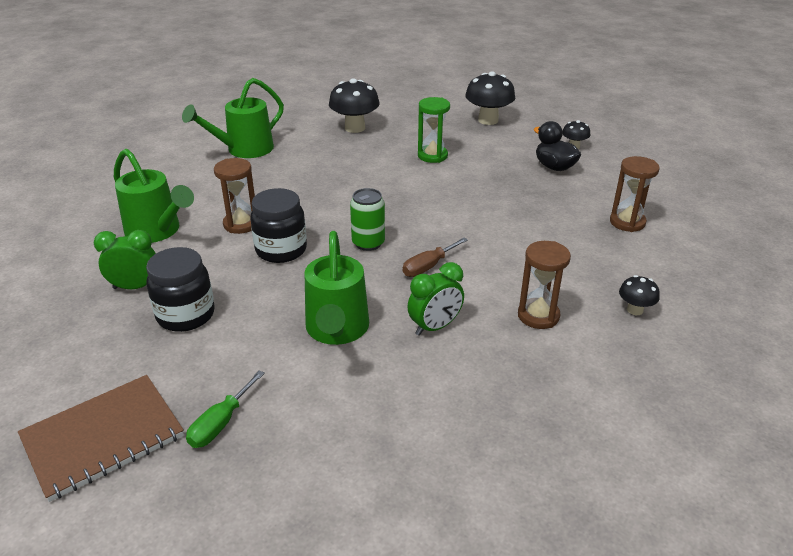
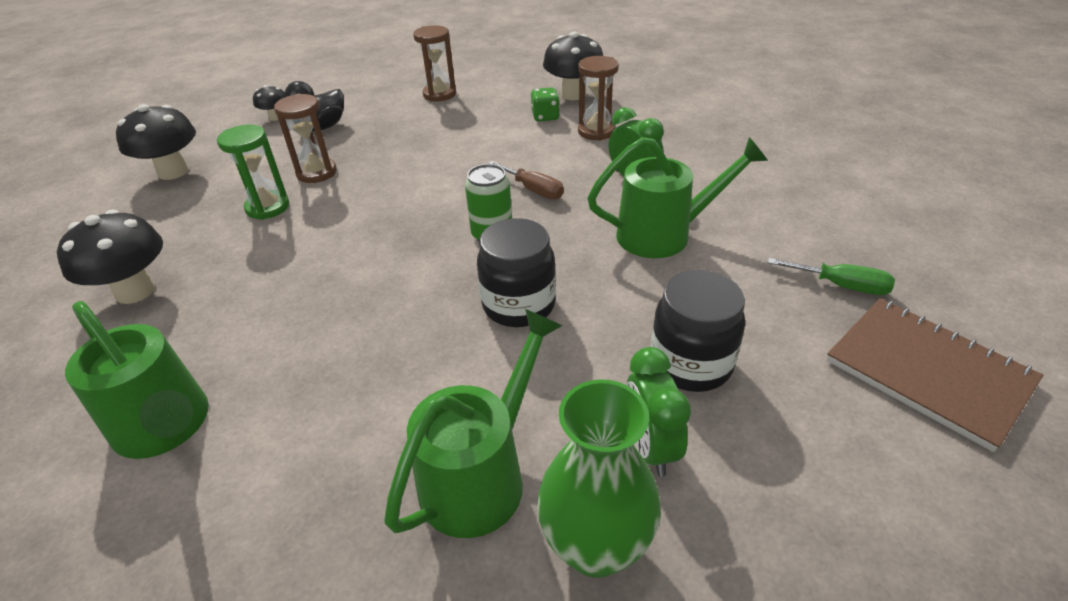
camera: 95 degrees left, 5 degrees up
brown hourglass [214,158,255,234] -> brown hourglass moved to [274,94,337,183]
black mushroom [619,275,660,315] -> black mushroom [543,32,603,100], size x1.89
none -> green dice [531,87,560,122]
none -> green vase [537,379,661,578]

